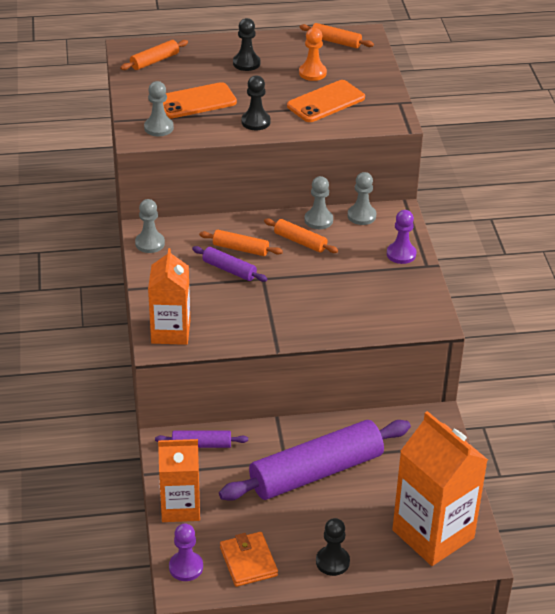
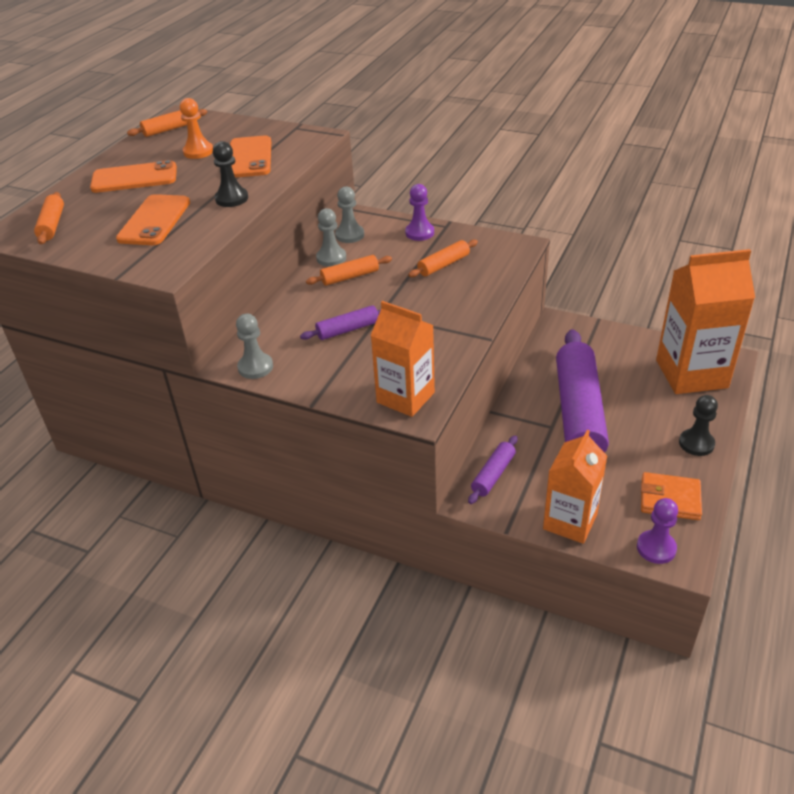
camera: 55 degrees left, 0 degrees up
grey pawn [144,81,174,136] -> none
orange rolling pin [199,230,283,256] -> orange rolling pin moved to [408,240,478,277]
black pawn [233,18,260,71] -> orange phone [90,160,177,193]

